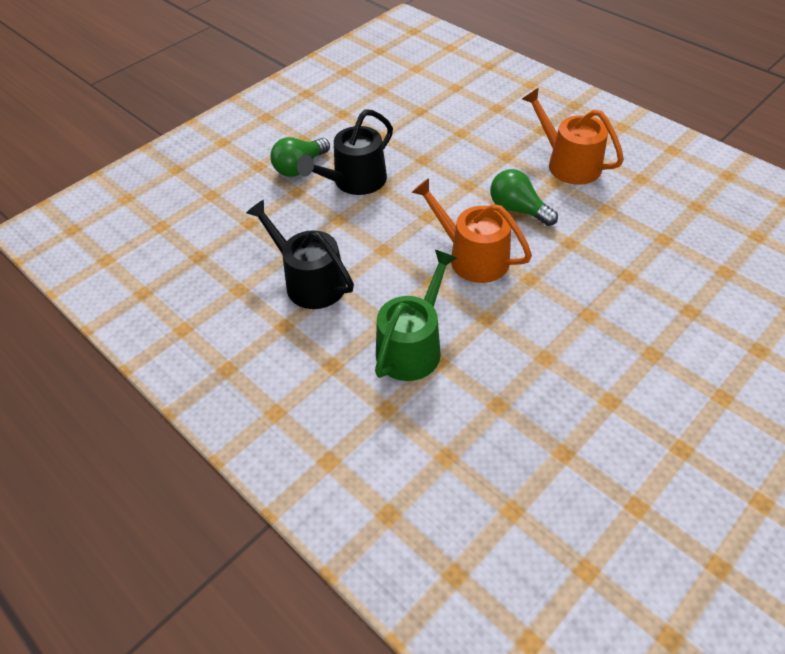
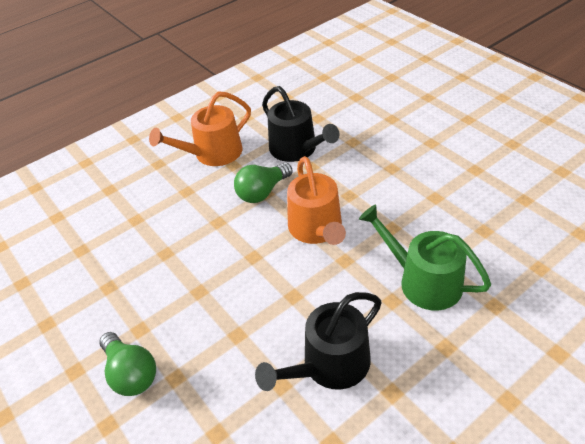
camera: 80 degrees left, 5 degrees down
black watering can [297,109,393,195] -> black watering can moved to [262,86,339,162]
orange watering can [412,178,532,283] -> orange watering can turned 60 degrees counterclockwise [287,156,346,245]

